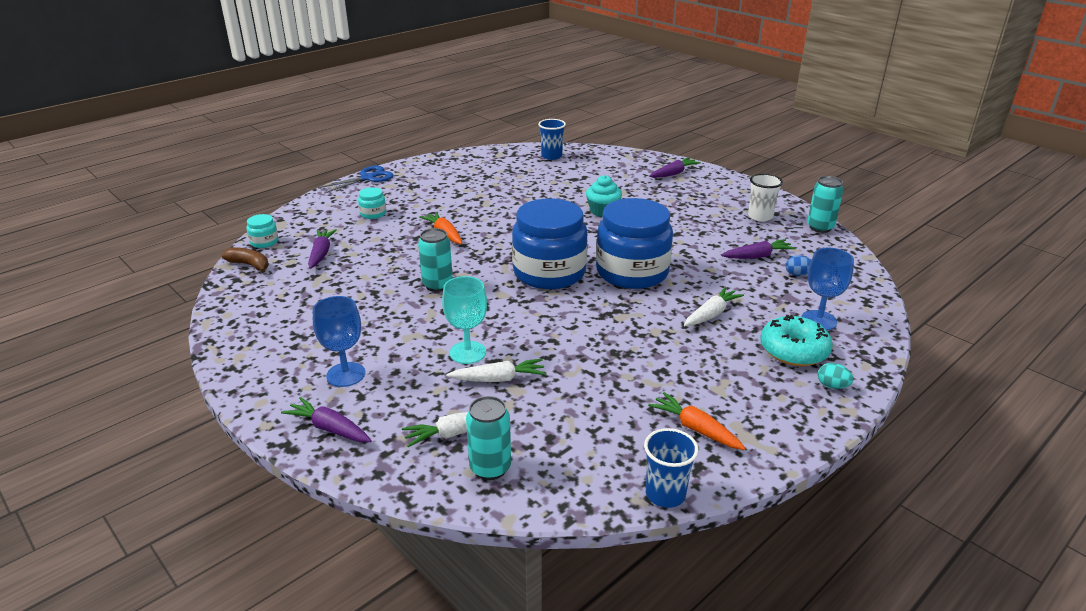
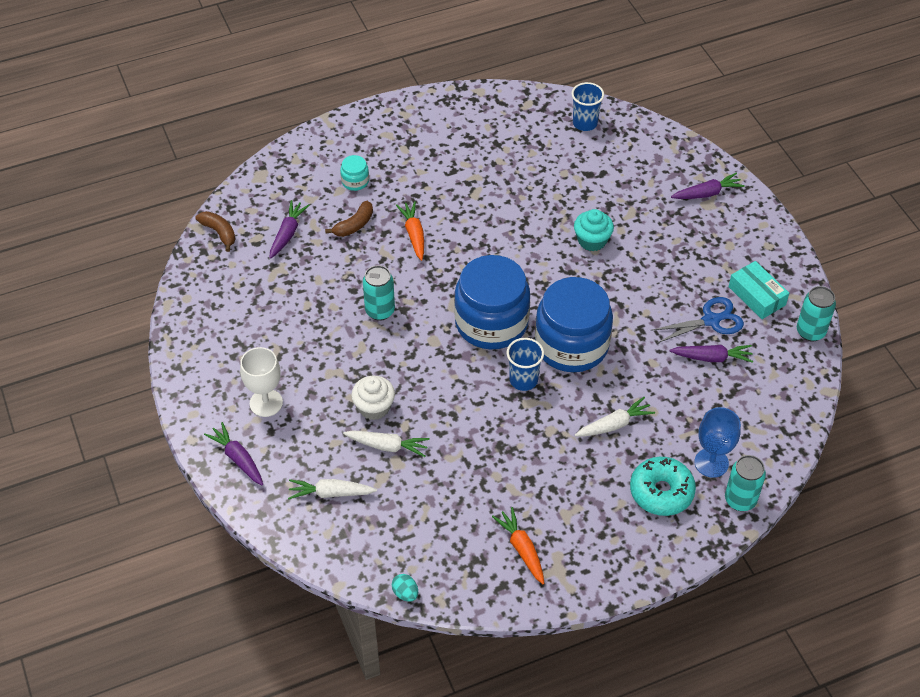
camera: 20 degrees right, 20 degrees up
turquoise jar [247,214,279,248] -> none
blue goblet [313,296,365,387] -> white goblet [240,347,283,417]
blue scissors [318,165,393,194] -> blue scissors moved to [650,297,744,343]
turquoise goblet [442,276,487,364] -> white cupcake [351,376,395,420]
turquoise can [466,396,511,480] -> turquoise can moved to [725,455,766,511]
blue cup [644,428,698,508] -> blue cup moved to [507,338,544,391]
white cup [748,174,783,221] -> turquoise box [729,261,789,319]
blue egg [786,255,811,276] -> none
turquoise egg [818,363,854,389] -> turquoise egg moved to [392,574,418,602]
none -> brown banana [325,201,373,237]

